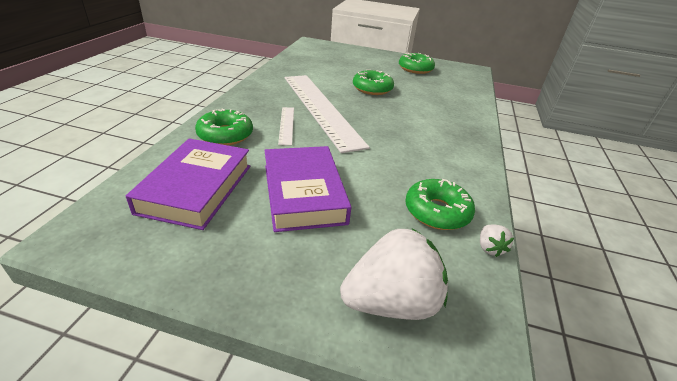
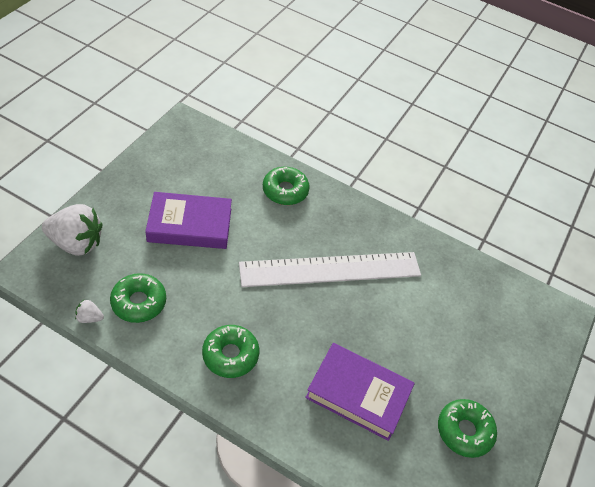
camera: 100 degrees right, 15 degrees up
purple book [126,138,250,230] -> purple book moved to [305,343,415,441]
white ruler [278,107,294,146] -> none
white strawberry [340,228,448,320] -> white strawberry turned 75 degrees counterclockwise [42,204,103,256]
green donut [353,69,394,95] -> green donut moved to [202,325,259,378]

